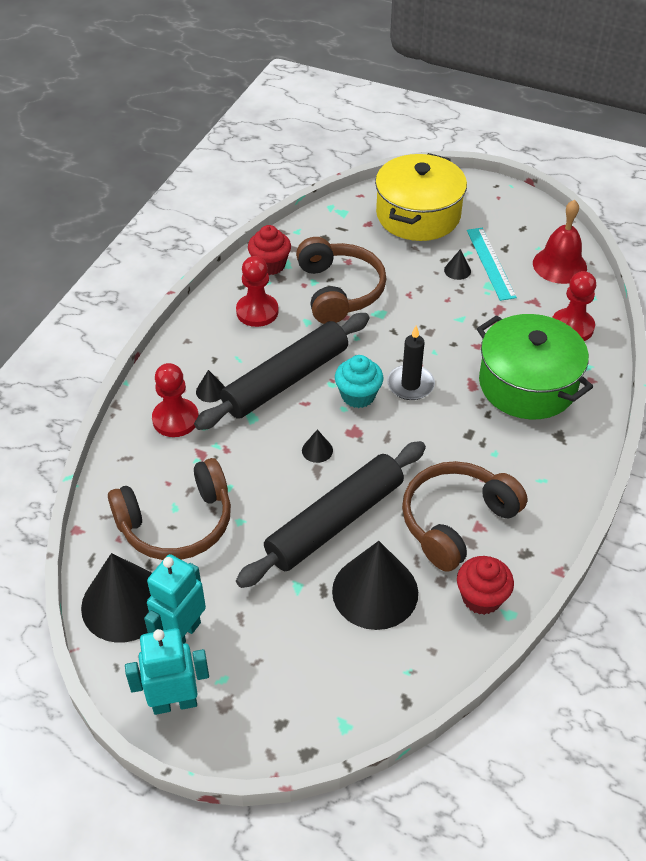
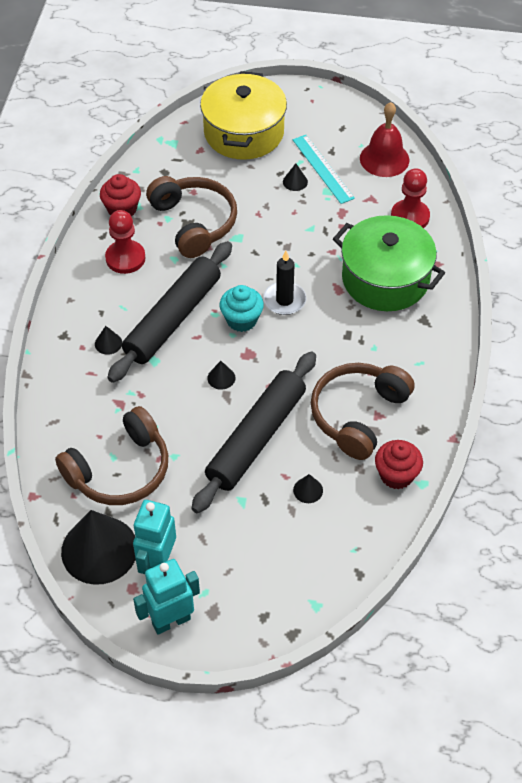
camera: 15 degrees left, 5 degrees up
red pawn [152,363,199,437] -> none
black cone [332,541,418,630] -> black cone [293,474,323,503], size x0.40

